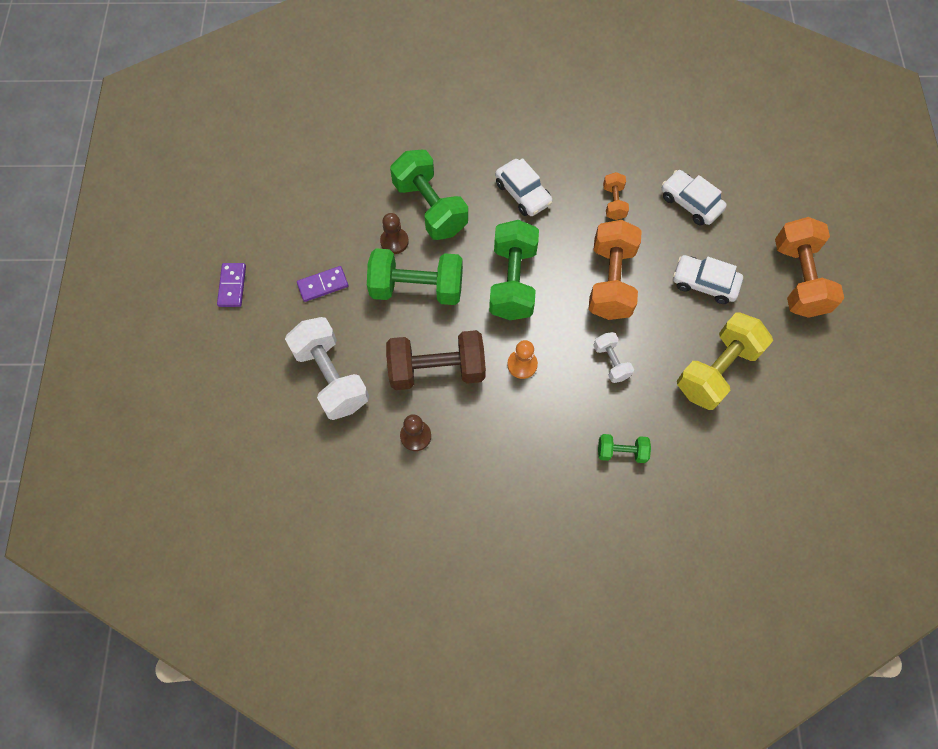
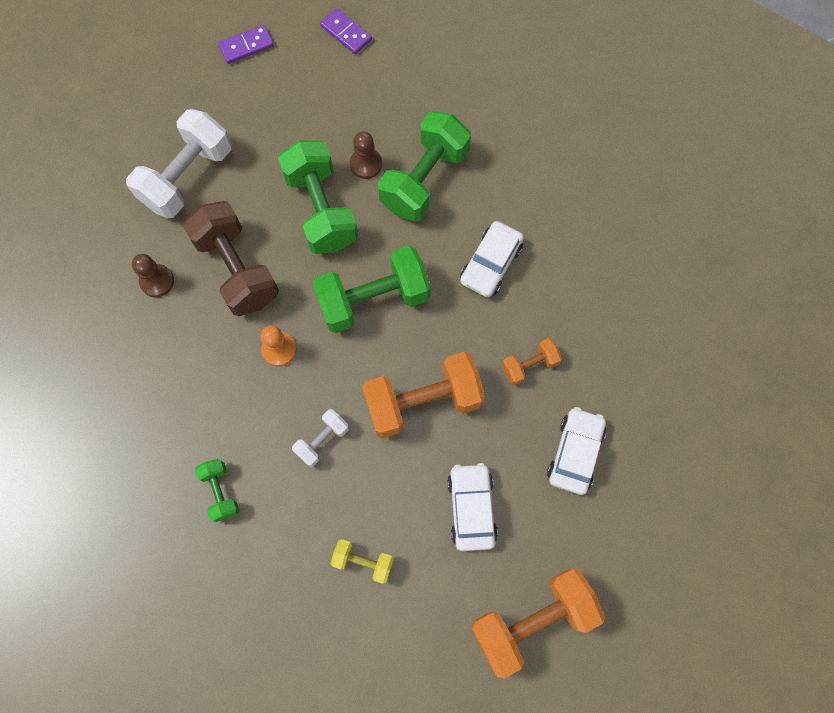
camera: 65 degrees right, 5 degrees up
purple domino [297,266,348,302] -> purple domino moved to [320,8,372,54]
yellow dumbbell [677,313,773,410] -> yellow dumbbell [330,539,394,584], size x0.50

